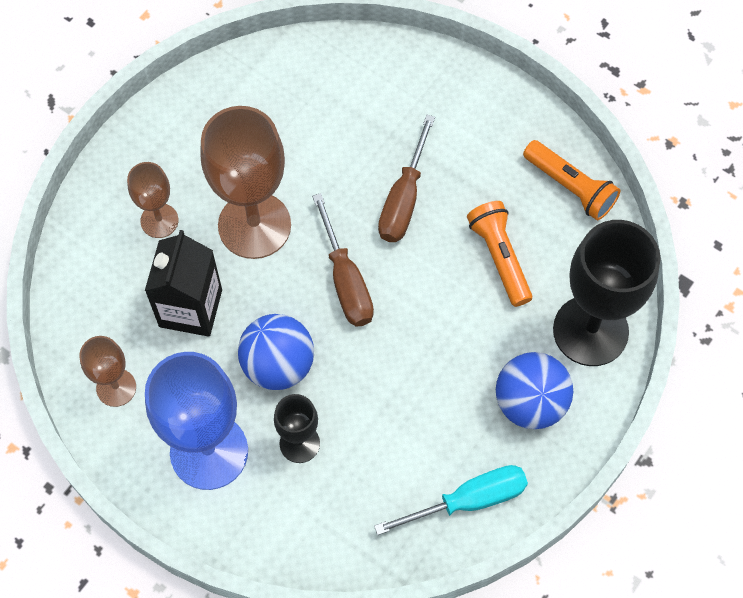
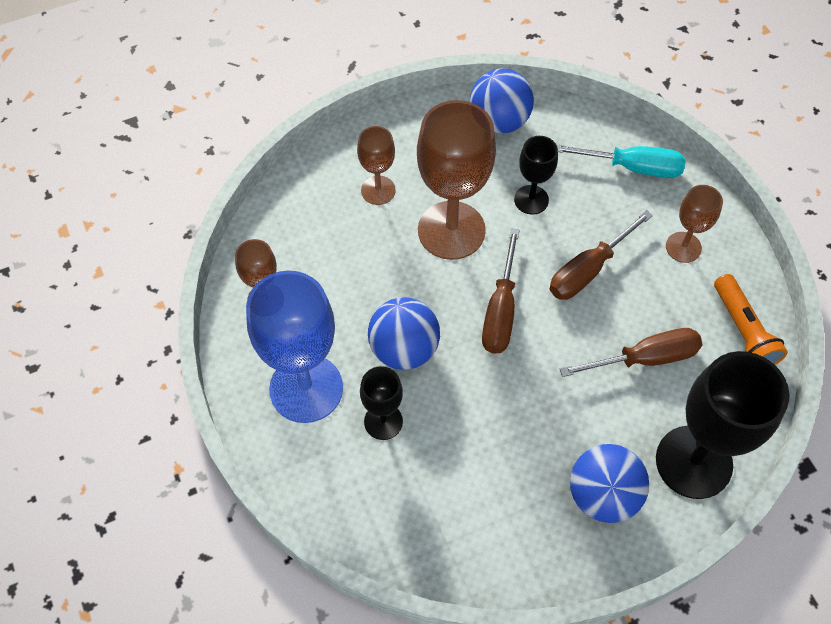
camera: 30 degrees right, 5 degrees down
black carton [145,230,222,337] -> none
turquoise screwdriver [374,465,528,535] -> turquoise screwdriver moved to [556,144,686,178]
orange flashlight [467,201,532,307] -> brown screwdriver [560,328,702,377]
none -> blue ball [470,68,534,133]
none -> black goblet [514,136,558,215]
none -> brown goblet [666,185,723,263]

